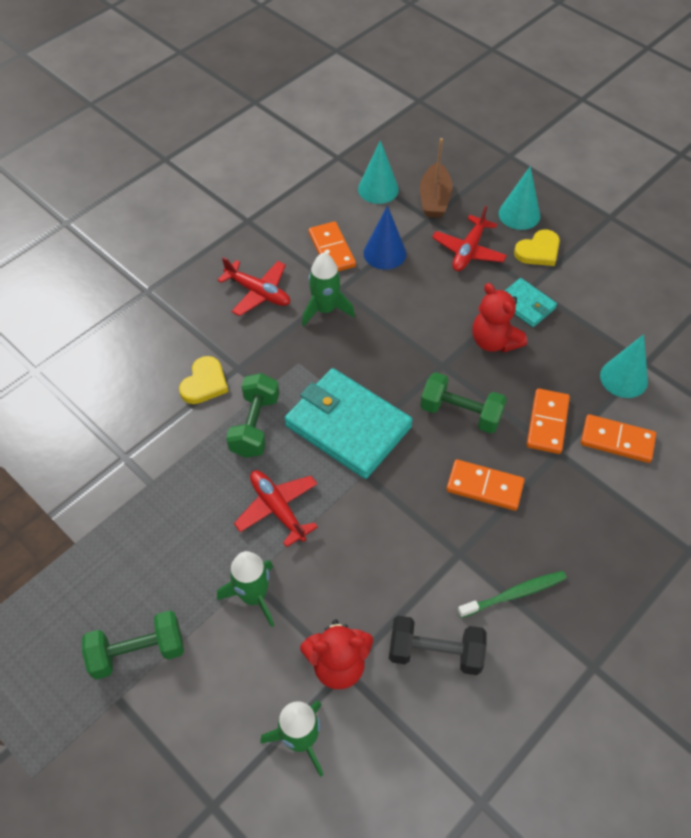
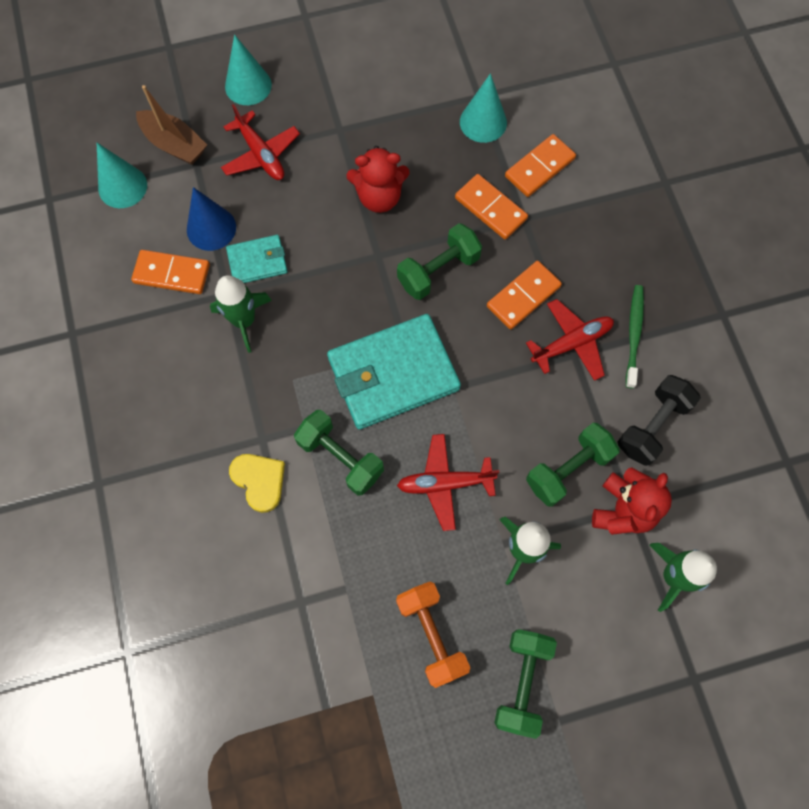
camera: 60 degrees left, 15 degrees up
red plane [218,257,290,316] -> red plane moved to [526,299,614,381]
turquoise wallet [505,278,557,327] -> turquoise wallet moved to [226,235,288,283]
yellow heart [514,230,560,266] -> none
none -> orange dumbbell [396,582,470,688]
none -> green dumbbell [526,423,620,507]

